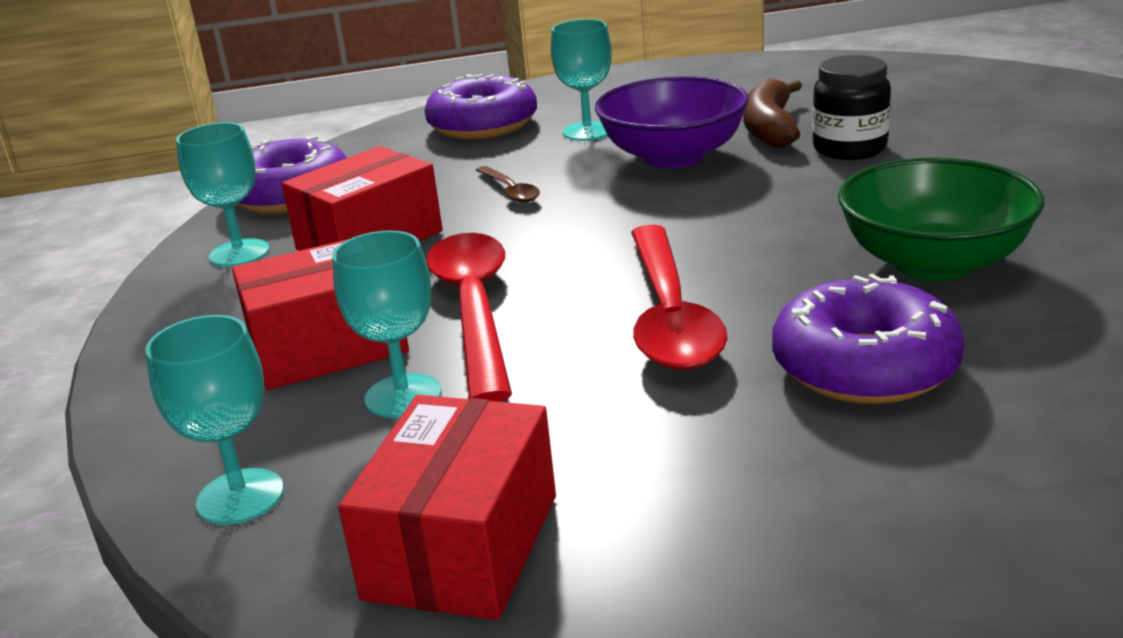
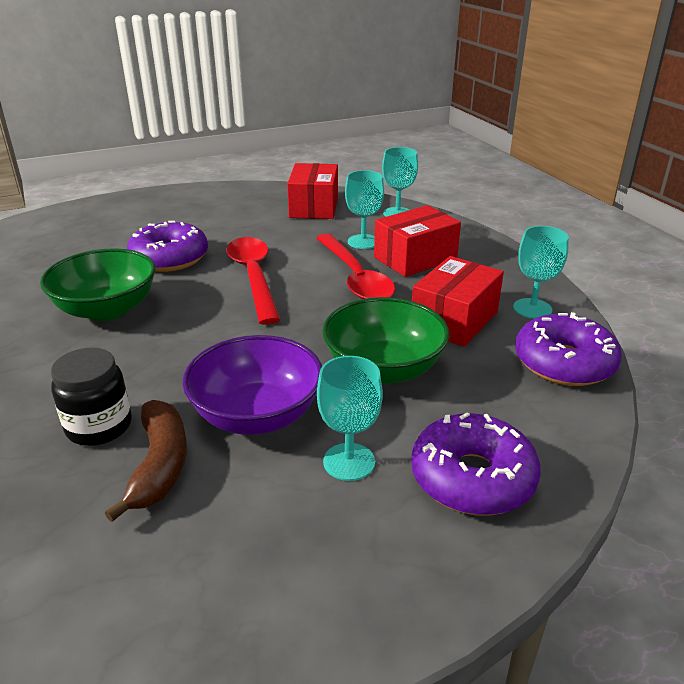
camera: 165 degrees right, 5 degrees up
brown spoon [476,166,540,203] -> green bowl [322,297,450,384]

